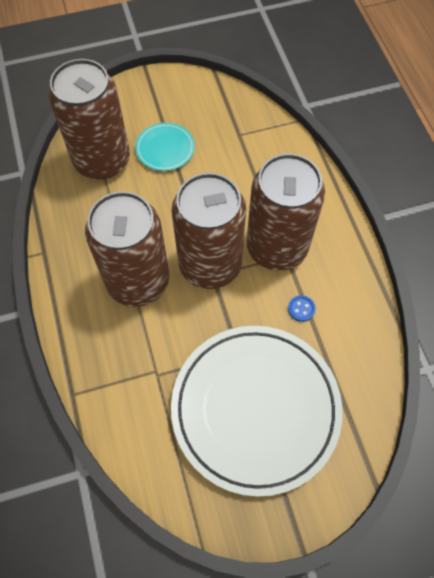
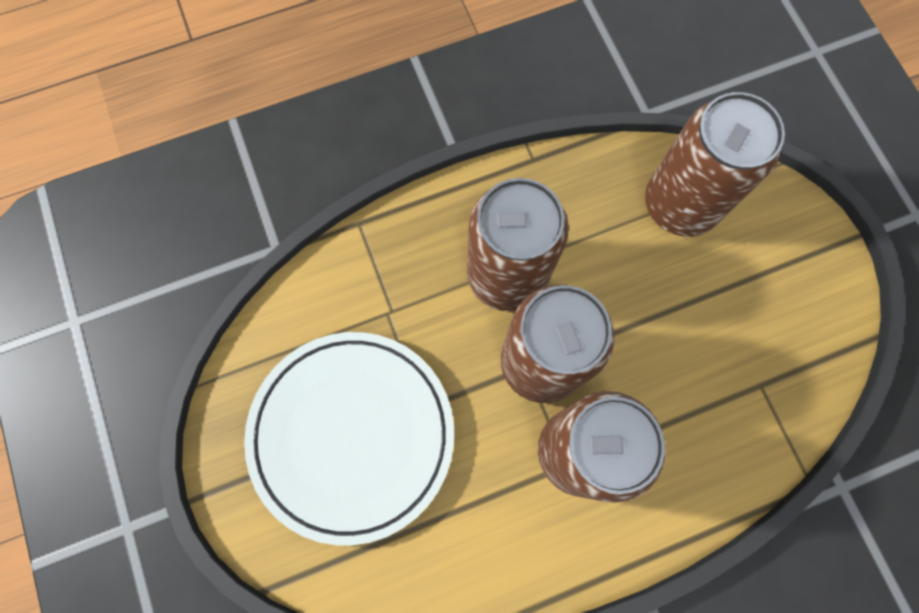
camera: 85 degrees right, 10 degrees up
turquoise plate [135,123,195,171] -> none
blue button [288,296,316,322] -> none

